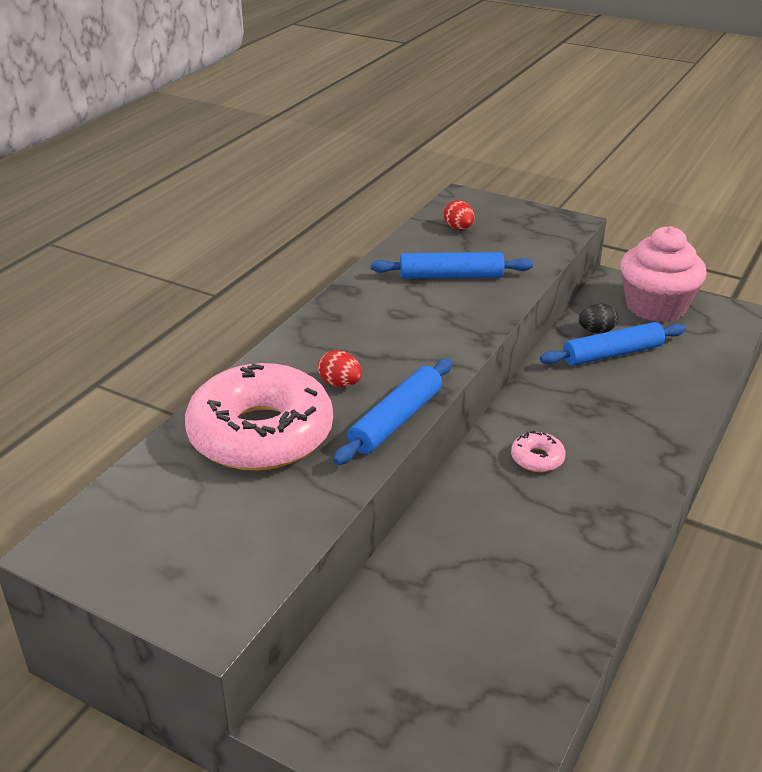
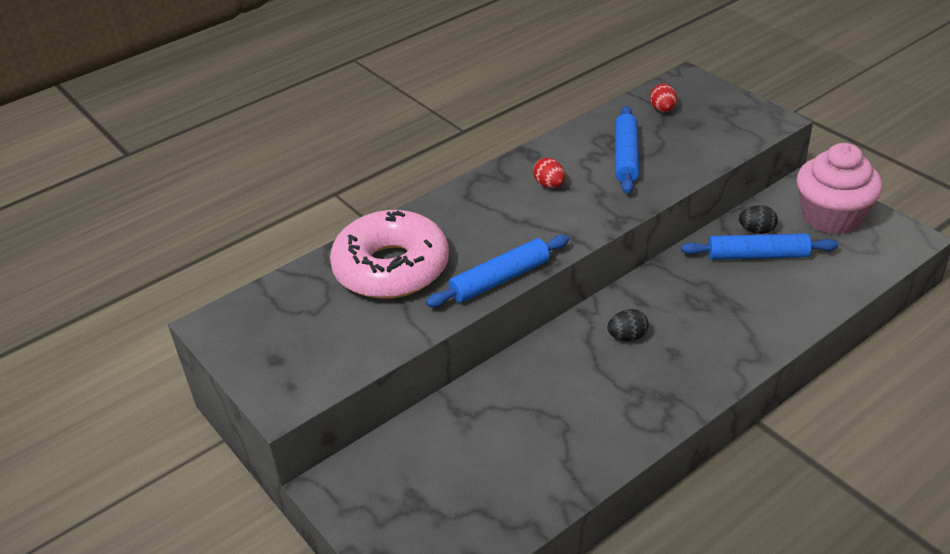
camera: 25 degrees right, 5 degrees up
red egg [318,350,362,387] -> red egg moved to [533,158,565,188]
blue rolling pin [371,252,533,279] -> blue rolling pin turned 75 degrees clockwise [615,106,639,194]
pink donut [511,431,566,472] -> black egg [607,309,648,341]

